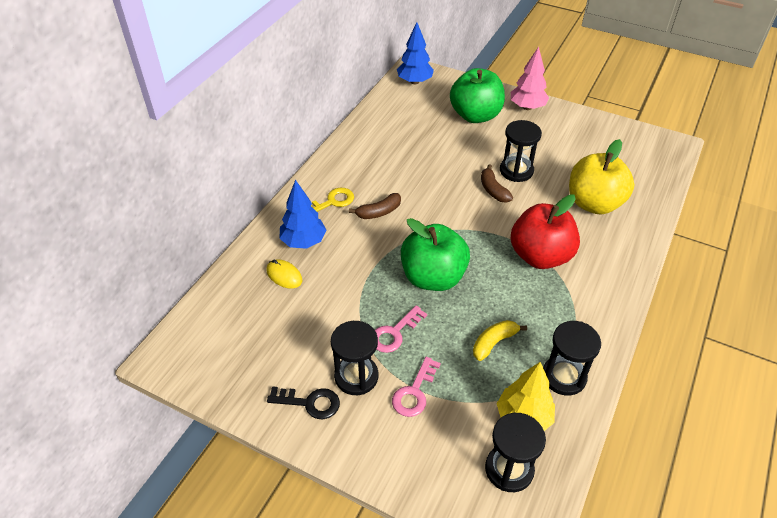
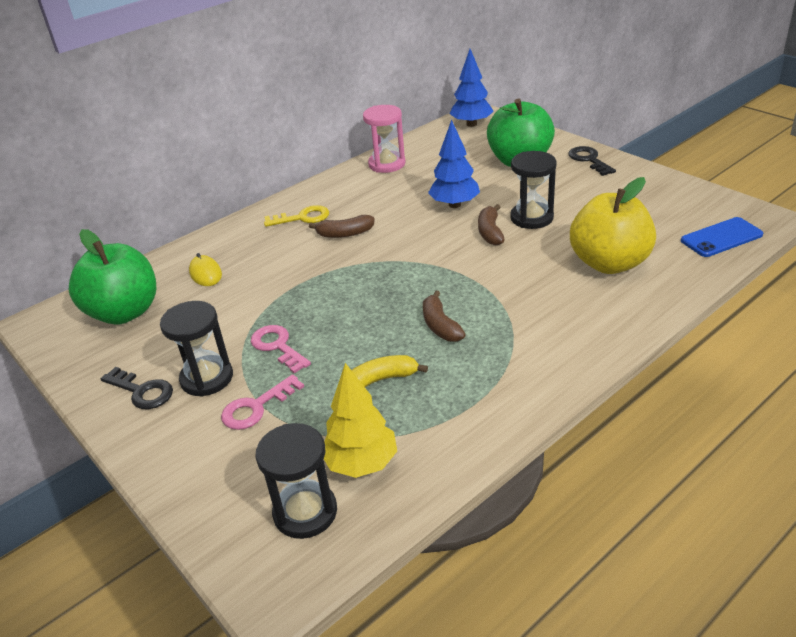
camera: 25 degrees right, 10 degrees down
blue tree [279,180,326,249] -> blue tree moved to [428,120,480,208]
pink key [375,305,427,353] -> pink key turned 75 degrees clockwise [251,325,311,373]
green apple [401,218,470,291] -> green apple moved to [68,229,156,325]
pink tree [511,46,549,110] -> black key [568,146,616,176]
red apple [511,195,580,269] -> none
black hourglass [543,321,601,396] -> none
none -> pink hourglass [363,105,406,173]
none -> brown banana [423,291,466,342]
none -> blue phone [681,217,763,257]

